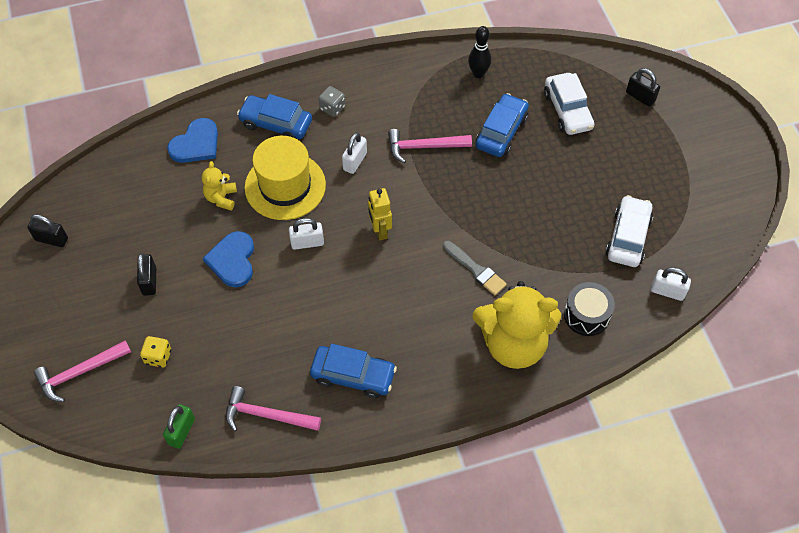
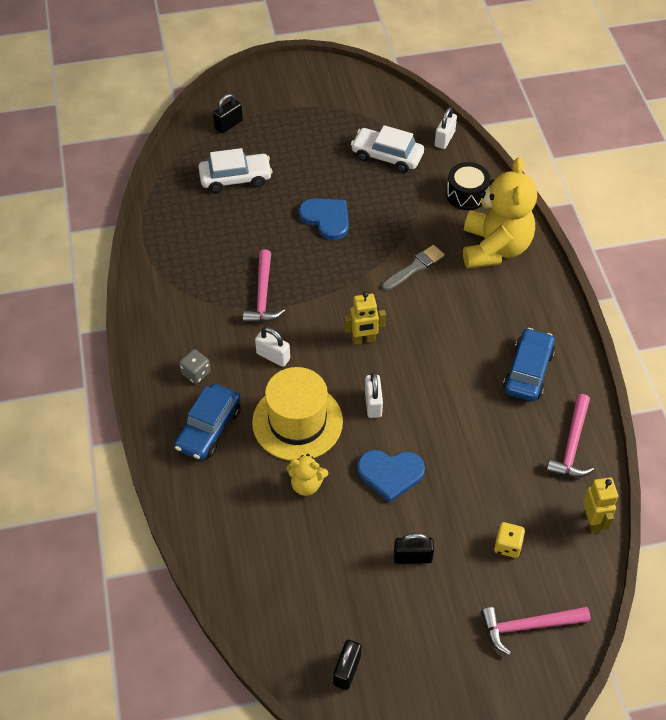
camera: 85 degrees left, 5 degrees down
pink hammer [34,340,131,402] -> pink hammer turned 105 degrees clockwise [481,607,591,655]
green padlock [163,404,195,449] -> yellow robot [583,477,618,533]
blue heart [167,118,218,163] -> blue heart moved to [299,198,349,240]
black bowling pin [468,26,491,78] -> none
blue car [476,93,529,157] -> none

